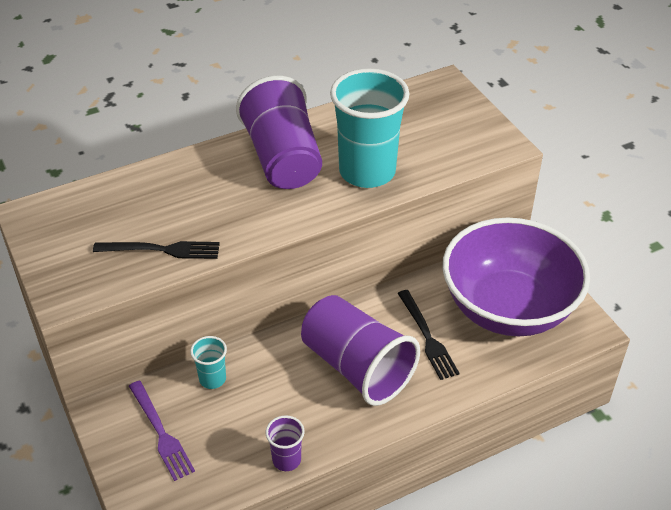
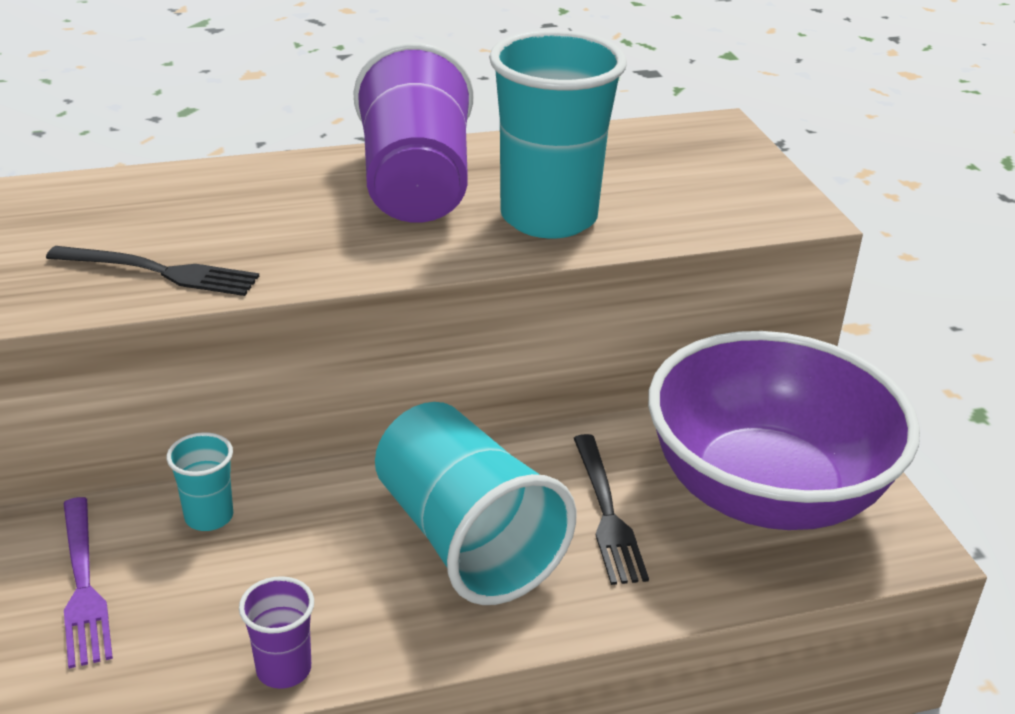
camera: 10 degrees right, 10 degrees down
purple cup [301,295,420,406] -> turquoise cup [375,402,576,605]

